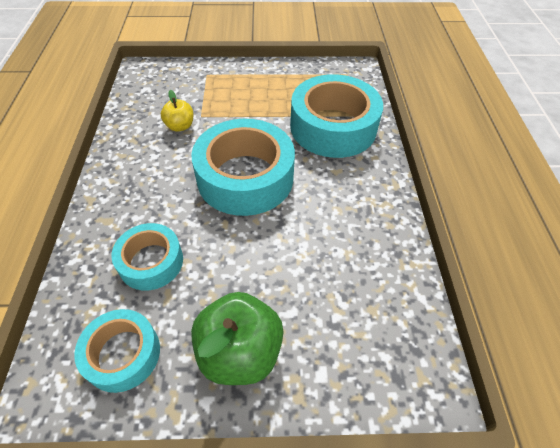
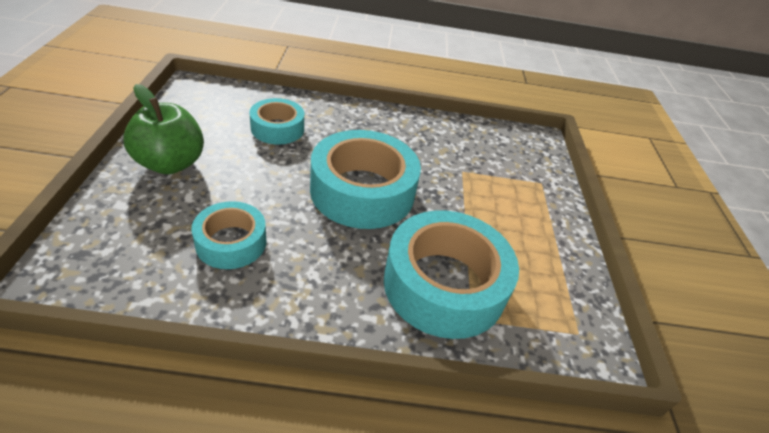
camera: 90 degrees right, 10 degrees down
turquoise tape [74,309,160,393] -> turquoise tape moved to [191,201,267,269]
yellow apple [161,90,194,132] -> none

